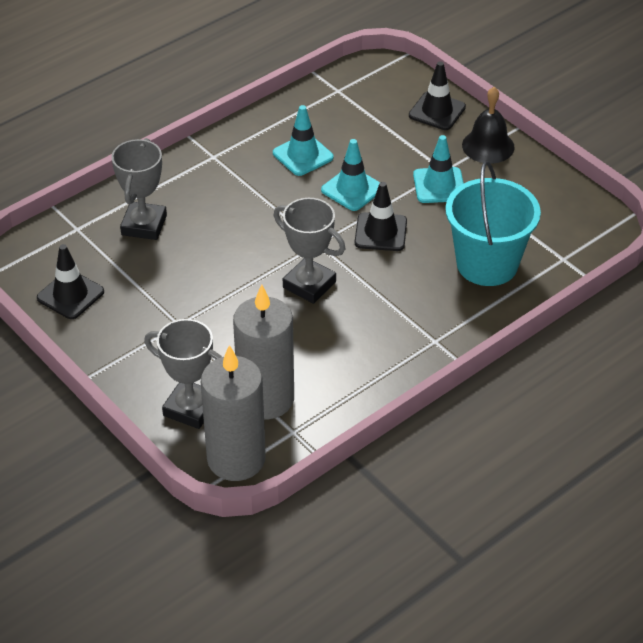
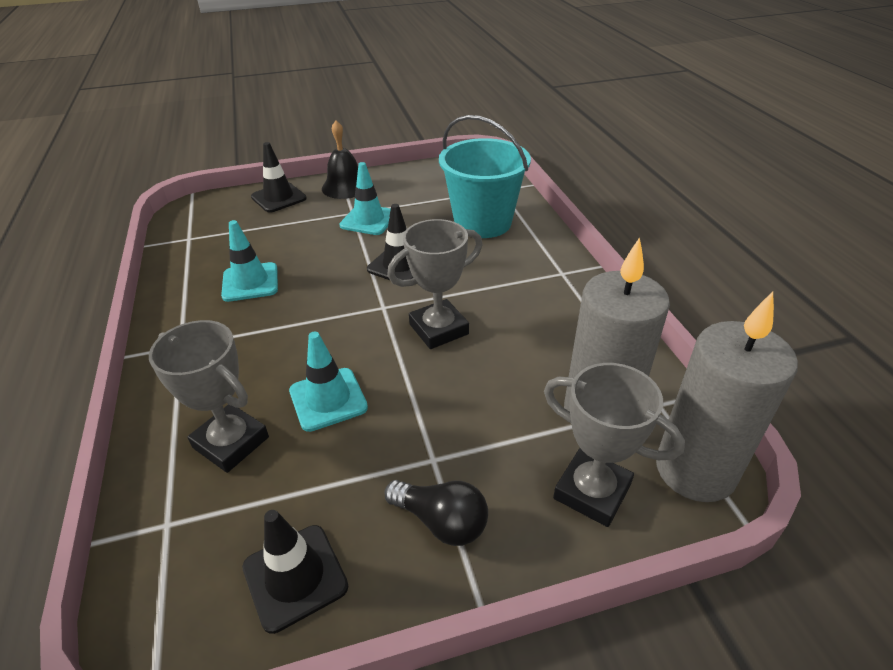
camera: 65 degrees left, 5 degrees down
grey trophy [144,319,222,429] -> grey trophy turned 75 degrees clockwise [544,363,685,527]
turquoise traffic cone [321,139,380,211] -> turquoise traffic cone moved to [289,332,368,432]
none -> black light bulb [385,480,488,546]

